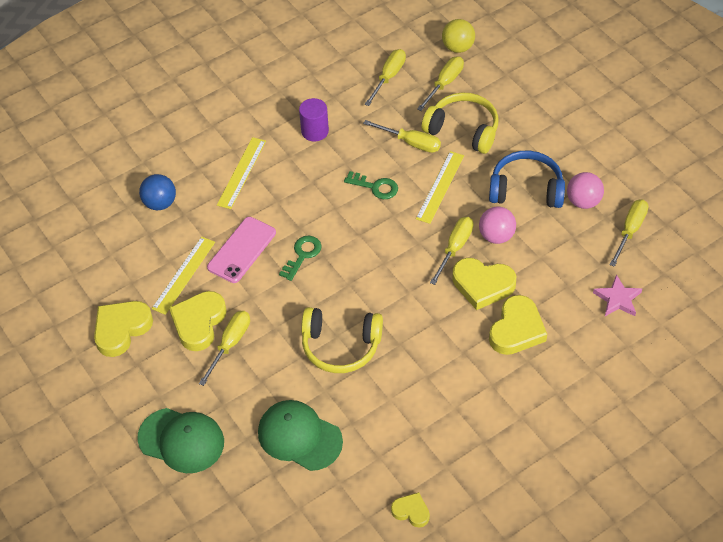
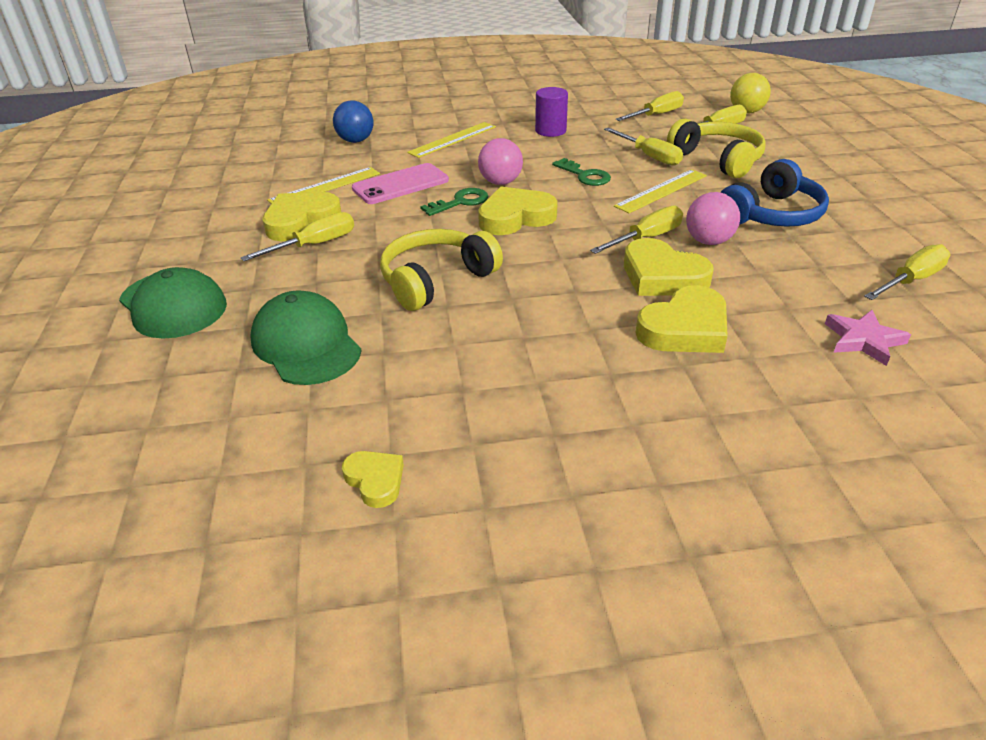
camera: 25 degrees right, 15 degrees down
yellow heart [94,301,153,357] -> yellow heart moved to [478,187,558,235]
yellow headphones [301,307,383,373] -> yellow headphones turned 105 degrees clockwise [380,229,503,311]
blue headphones [489,150,565,208] -> blue headphones turned 105 degrees clockwise [720,159,829,227]
pink ball [567,172,604,209] -> pink ball moved to [478,138,523,185]

